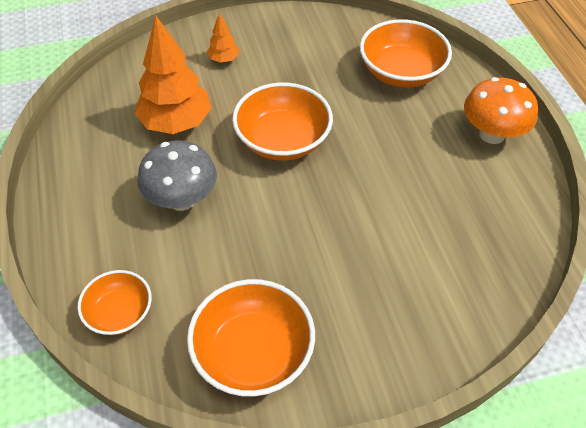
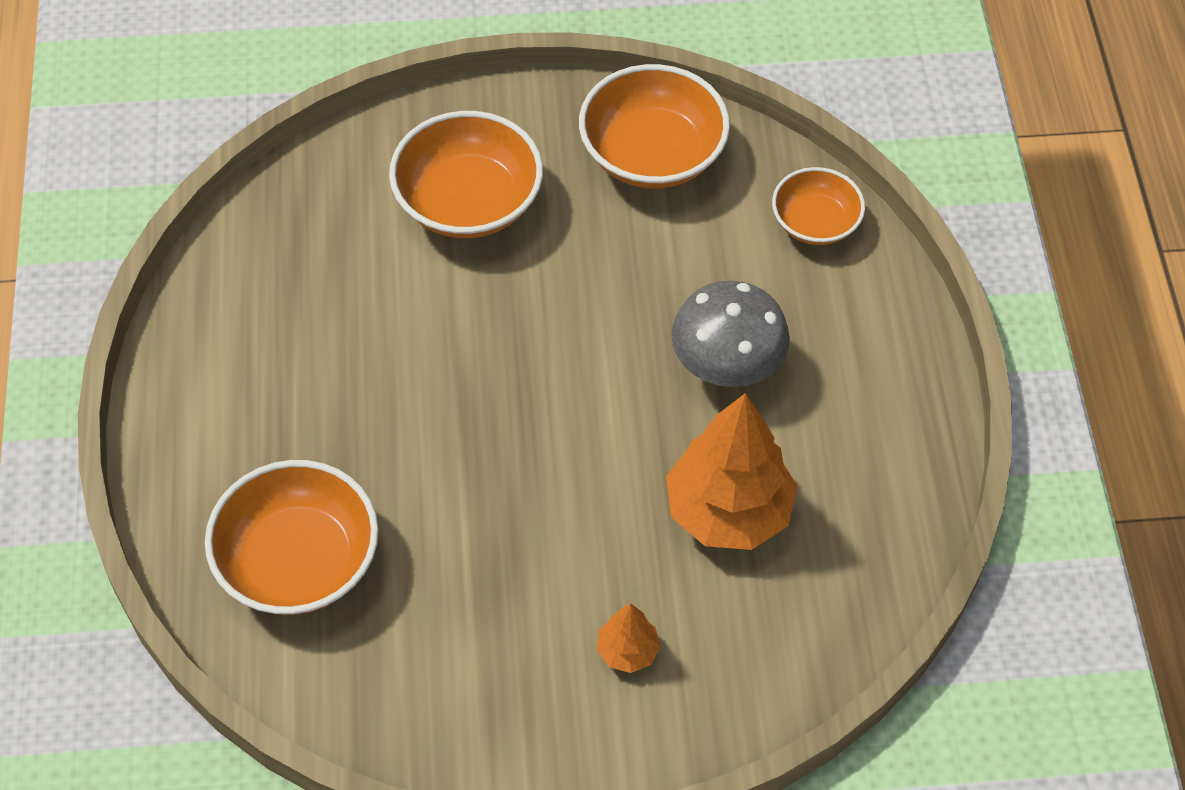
camera: 170 degrees left, 5 degrees up
orange bowl [232,82,333,161] -> orange bowl moved to [389,111,543,238]
orange mushroom [464,77,538,144] -> none

